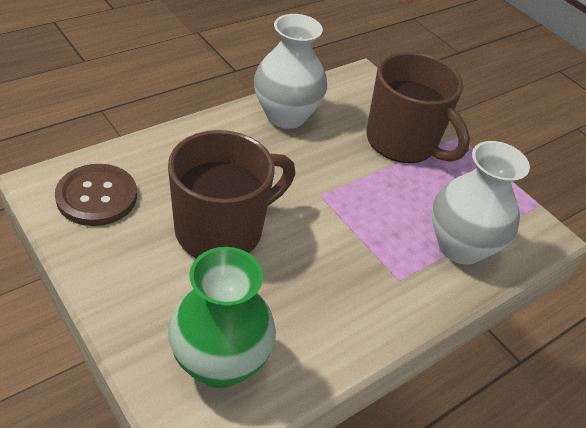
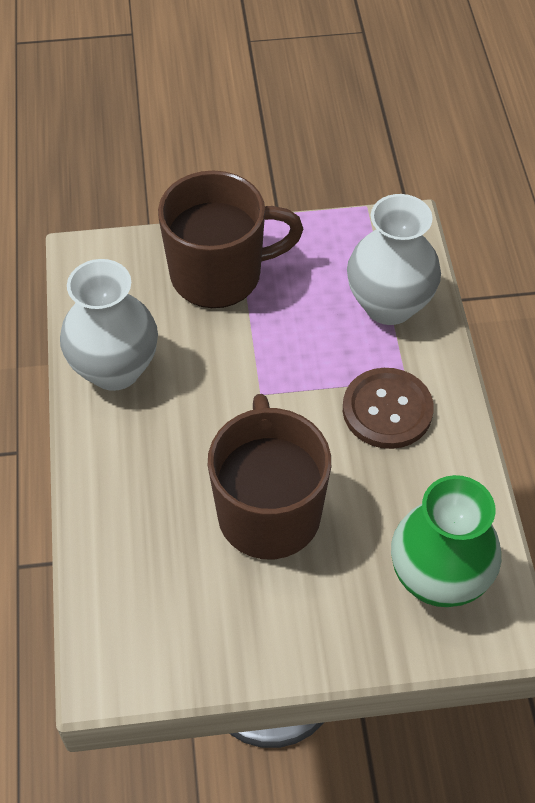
camera: 55 degrees left, 10 degrees up
brown button [55,164,137,226] -> brown button moved to [343,368,434,449]

